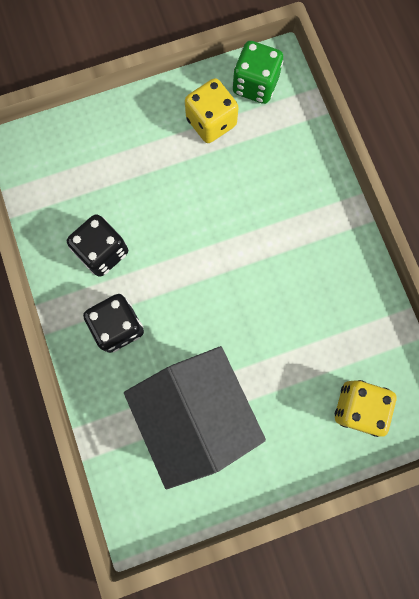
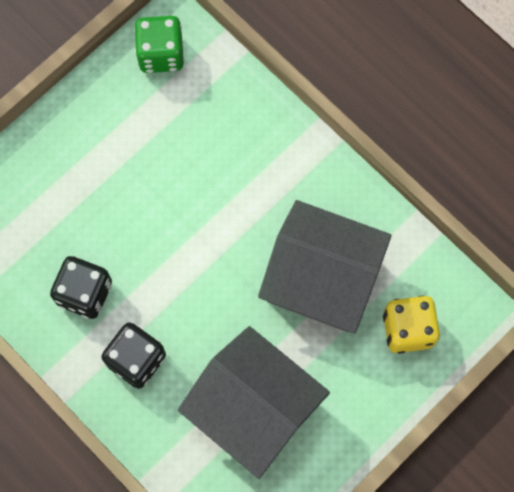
camera: 25 degrees left, 5 degrees down
yellow dice [185,78,239,143] -> none
none -> grey house [258,200,392,334]

